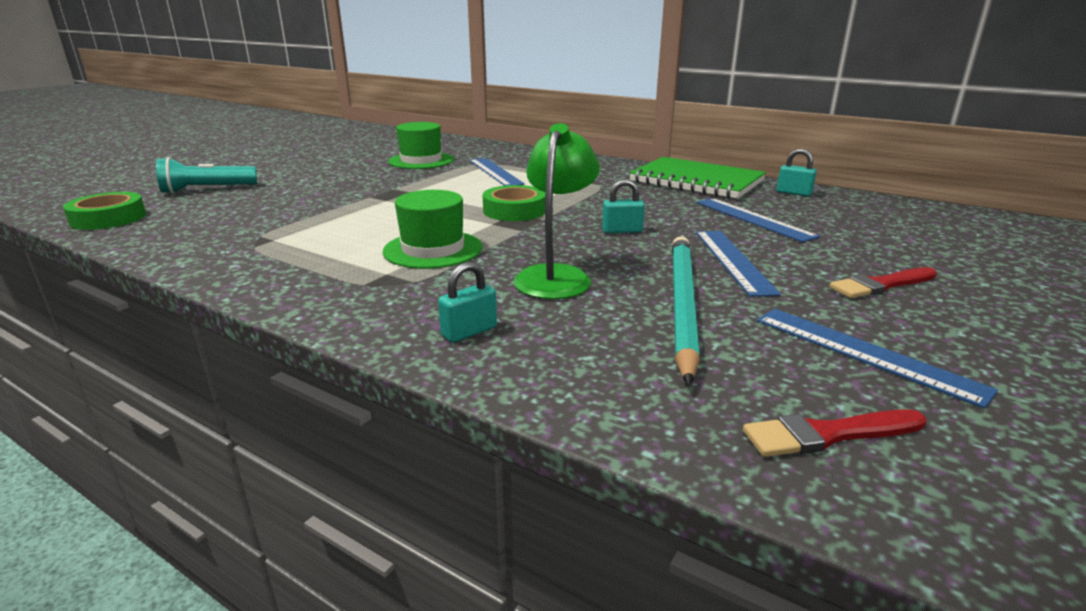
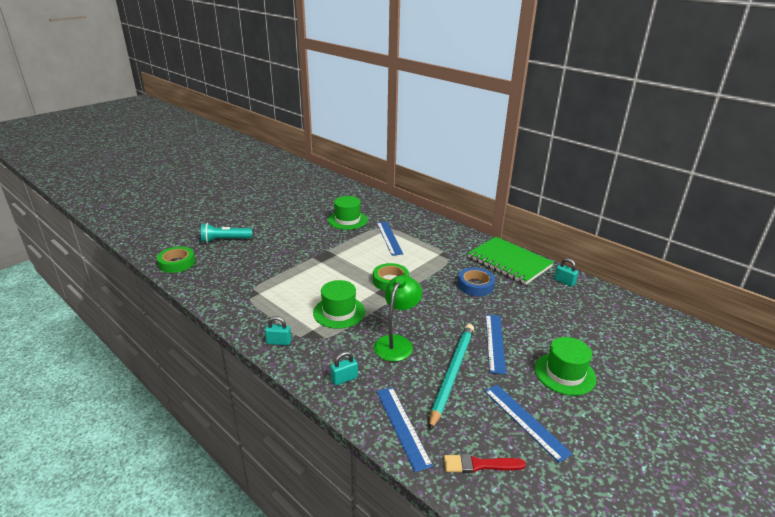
camera: 10 degrees right, 5 degrees up
turquoise padlock [602,179,645,233] -> turquoise padlock moved to [265,316,292,345]
blue ruler [696,198,820,242] -> blue ruler moved to [376,387,433,472]
red brush [829,267,937,298] -> green hat [535,337,597,396]
none -> blue tape [458,267,495,296]

